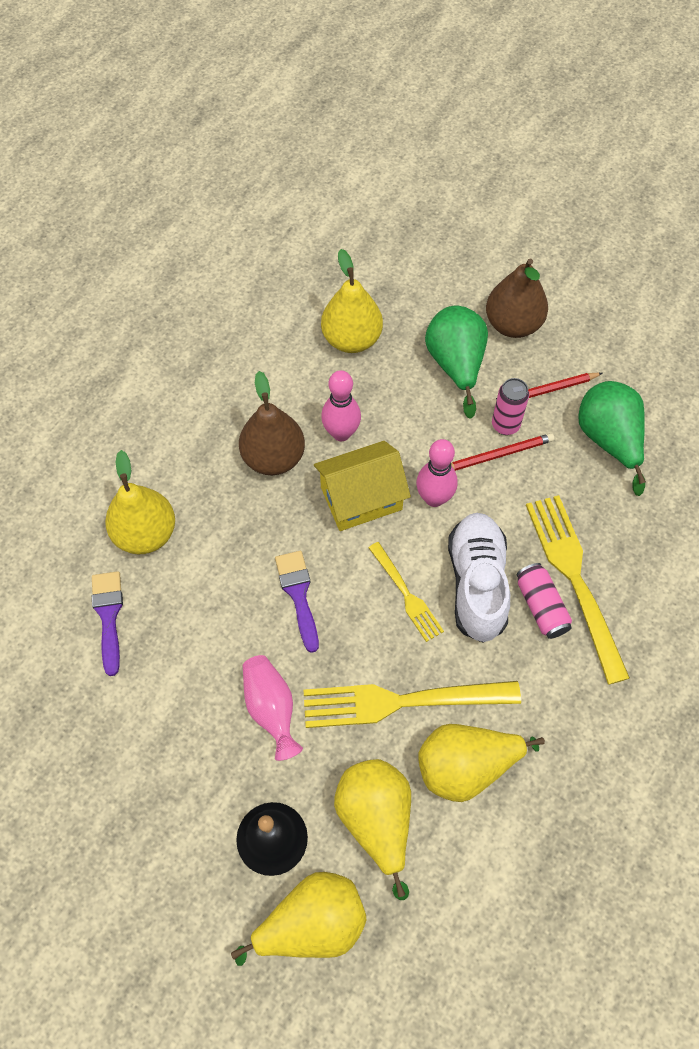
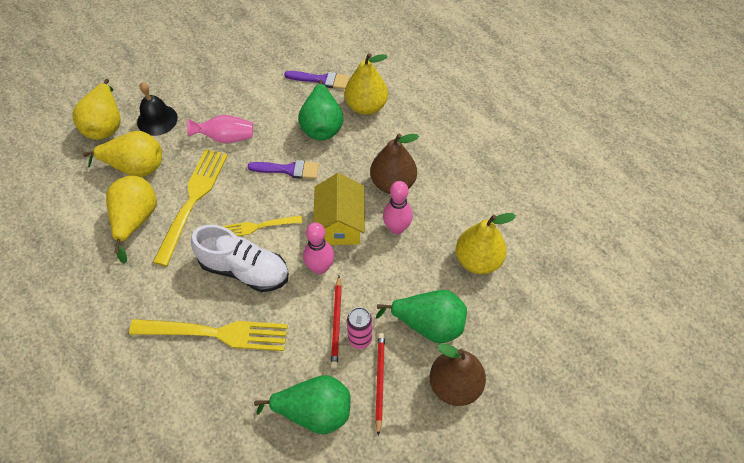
camera: 110 degrees right, 5 degrees down
pink can [516,563,572,639] -> none
none -> green pear [298,79,343,140]

